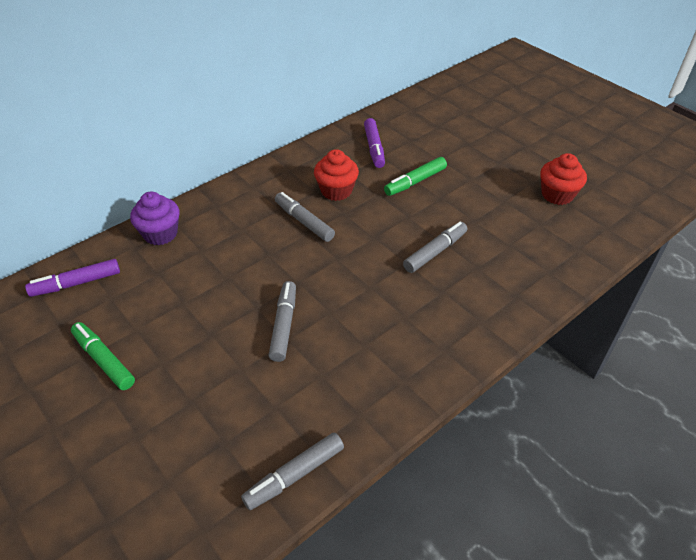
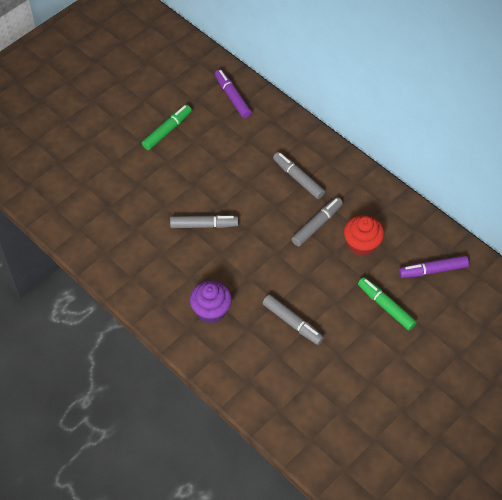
camera: 85 degrees right, 10 degrees up
purple cupcake [130,192,179,245] -> purple cupcake moved to [190,281,232,323]
grey marker [241,433,344,510] -> grey marker moved to [273,152,325,199]
red cupcake [540,153,587,205] -> none

